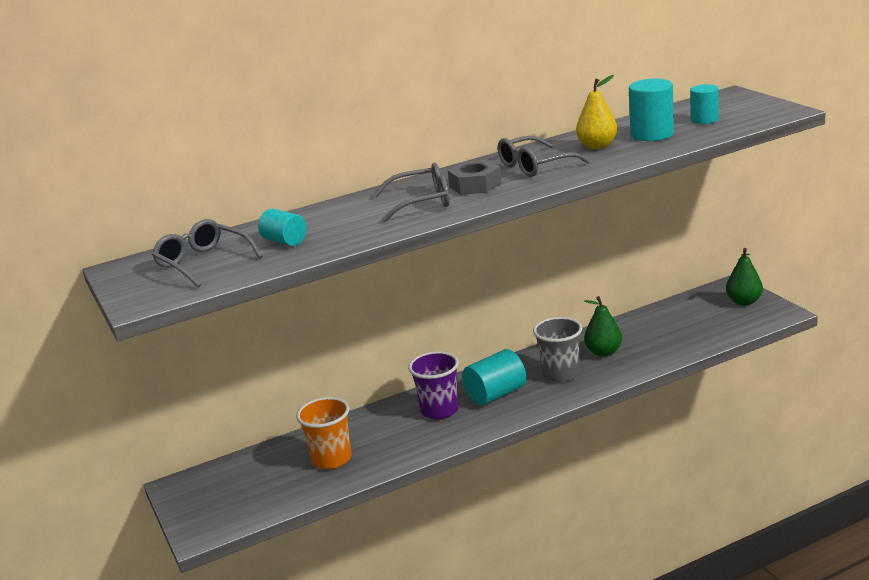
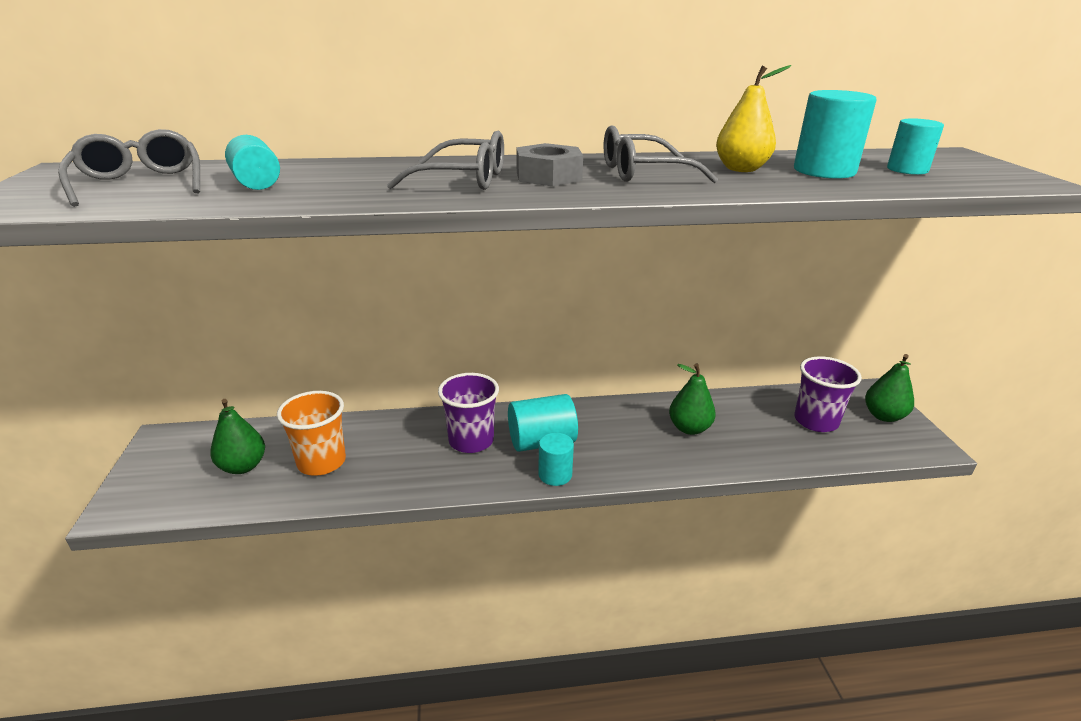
camera: 15 degrees right, 5 degrees up
grey cup [533,317,582,383] -> none
none -> green pear [210,399,265,474]
none -> turquoise cylinder [538,433,574,486]
none -> purple cup [794,356,862,432]

